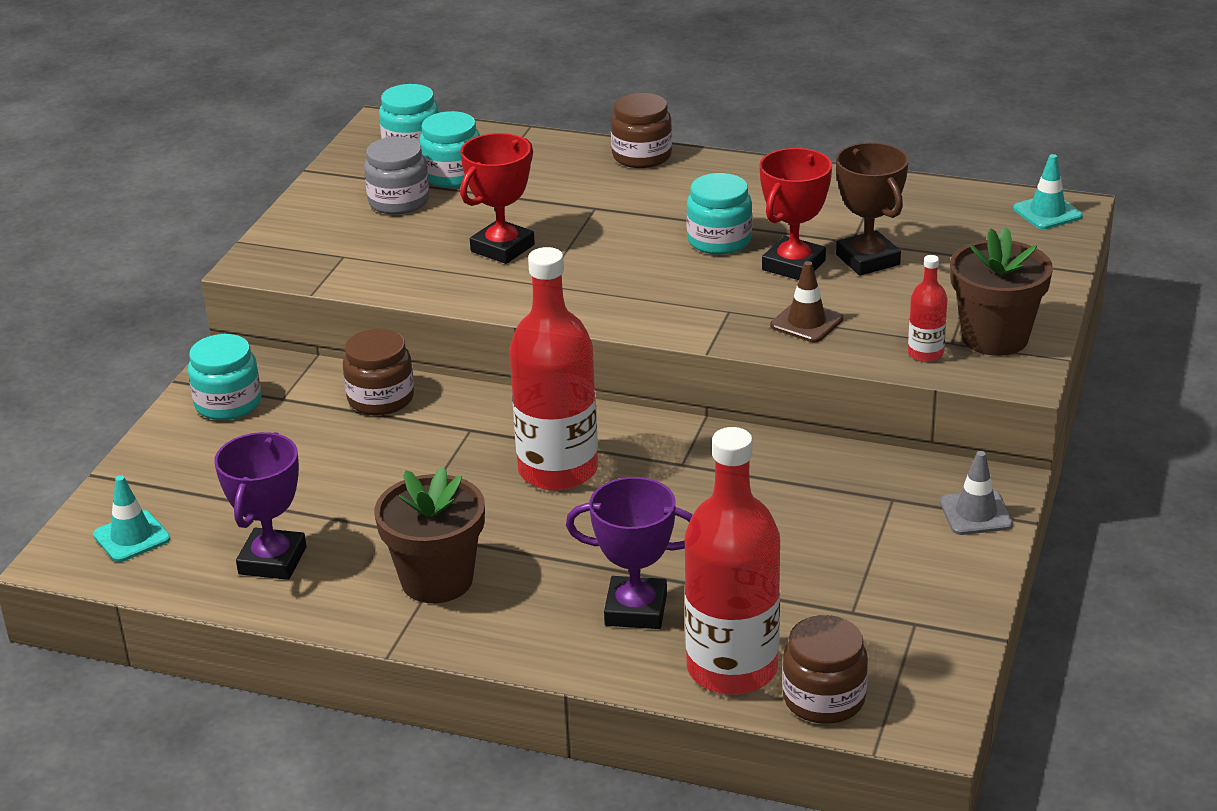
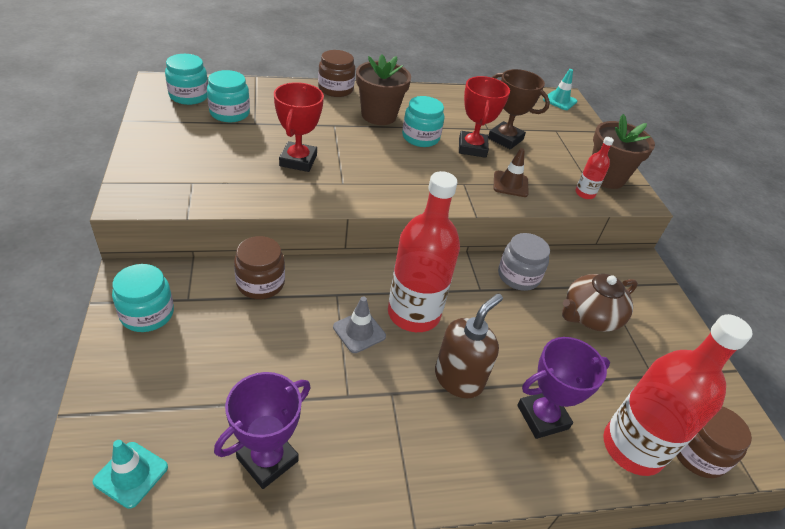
camera: 35 degrees left, 10 degrees up
purple trophy [214,432,306,580] -> purple trophy turned 60 degrees clockwise [214,372,311,489]
grey jar [364,136,430,215] -> grey jar moved to [498,233,550,291]
brown flower pot [374,467,485,603] -> brown flower pot moved to [356,55,411,125]
grey traffic cone [940,451,1013,535] -> grey traffic cone moved to [333,297,386,353]
none -> brown soap dispenser [435,293,503,399]
none -> brown teapot [562,274,638,332]

